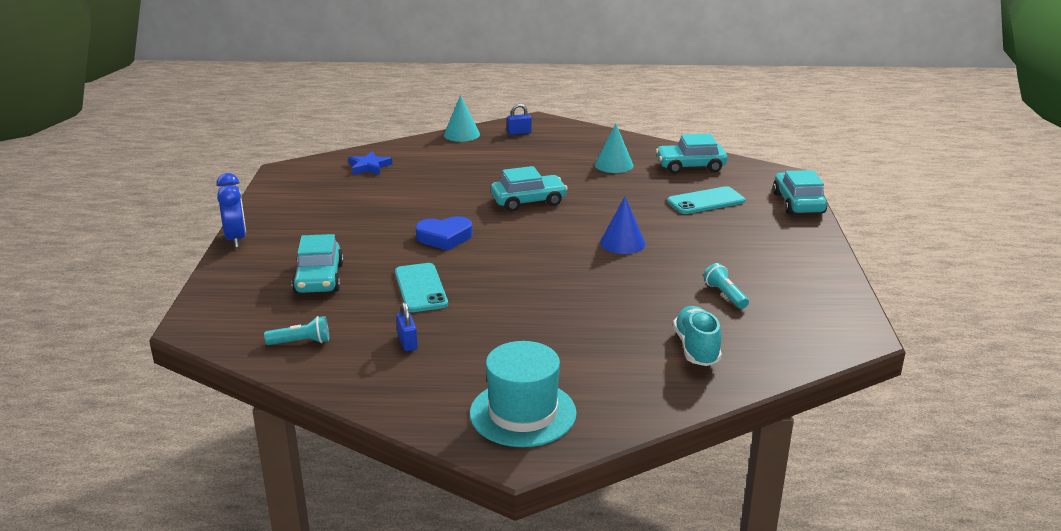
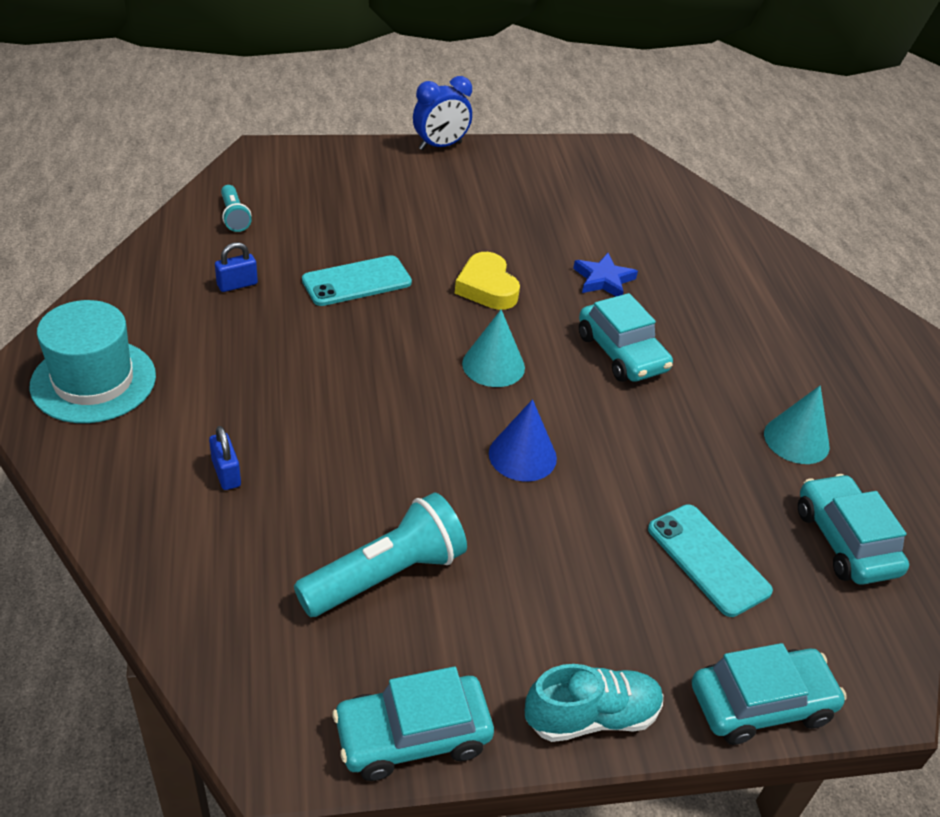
camera: 75 degrees right, 15 degrees up
turquoise car [292,234,344,294] -> turquoise car moved to [332,667,494,781]
blue star [348,151,392,175] -> blue star moved to [573,253,638,296]
blue heart [416,216,472,251] -> yellow heart [455,252,520,310]
turquoise cone [444,95,480,142] -> turquoise cone moved to [462,310,525,387]
blue padlock [507,104,532,135] -> blue padlock moved to [209,426,241,490]
turquoise shoe [673,306,722,366] -> turquoise shoe moved to [525,664,663,742]
turquoise flashlight [703,263,749,309] -> turquoise flashlight [294,493,467,617], size x1.88

